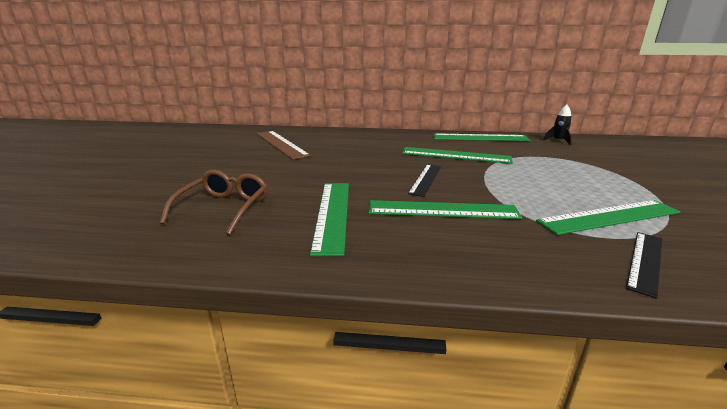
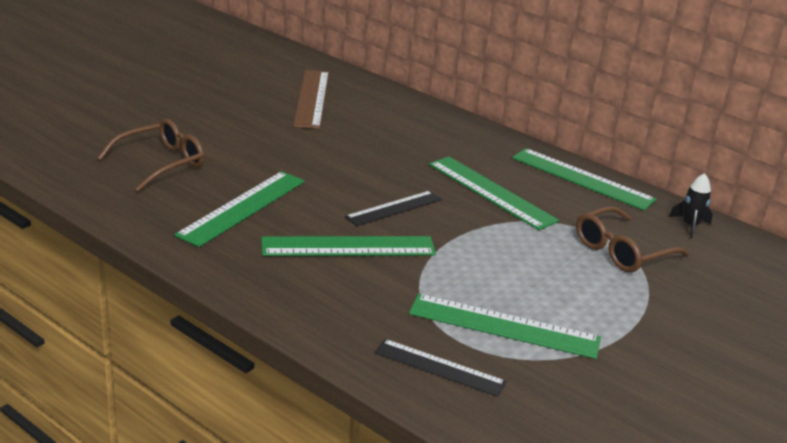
camera: 30 degrees right, 5 degrees up
green ruler [368,200,522,219] -> green ruler turned 45 degrees counterclockwise [261,236,436,256]
black ruler [626,232,662,299] -> black ruler turned 45 degrees clockwise [374,339,506,397]
none -> brown glasses [576,206,689,273]

